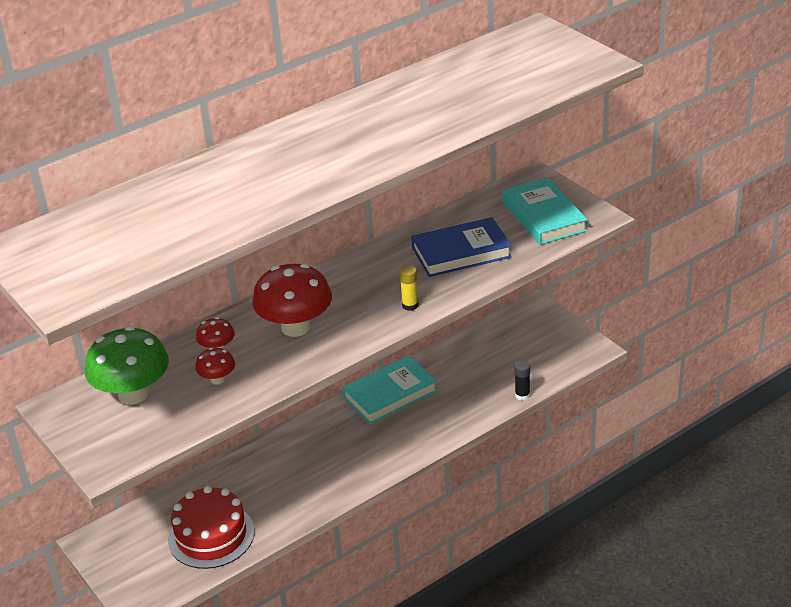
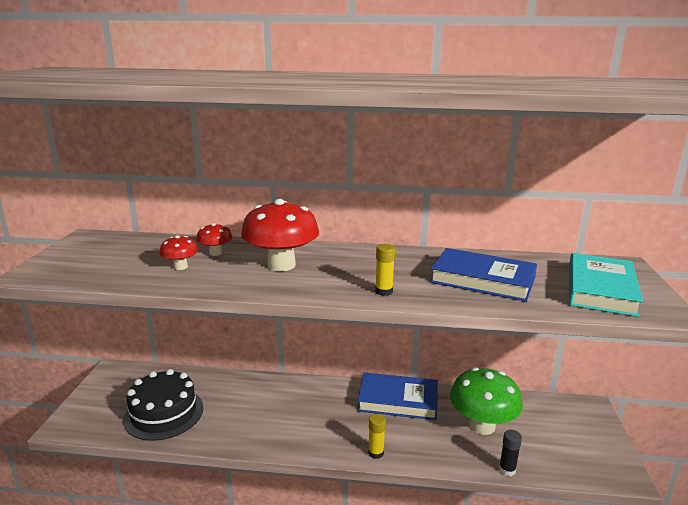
camera: 40 degrees right, 15 degrees down
green mushroom [85,326,169,405] -> green mushroom moved to [450,367,523,435]
red cake [168,486,254,569] -> black cake [123,369,203,441]
turquoise book [342,356,437,424] -> blue book [357,372,438,420]
none -> yellow glue stick [368,414,386,459]

